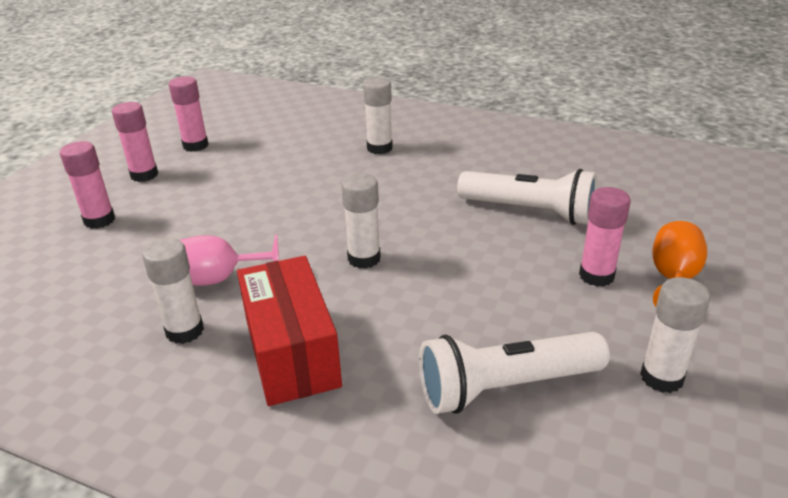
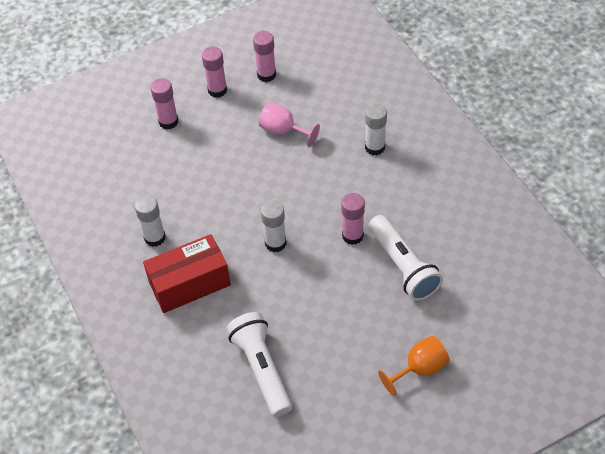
camera: 40 degrees right, 20 degrees up
pink goblet [180,234,279,286] -> pink goblet moved to [259,102,320,147]
red box [237,256,342,406] -> red box turned 45 degrees clockwise [143,234,231,313]
white flashlight [419,332,610,414] -> white flashlight turned 45 degrees clockwise [226,312,292,417]
pink glue stick [579,187,631,287] -> pink glue stick moved to [341,193,365,245]
white glue stick [640,277,710,393] -> none

